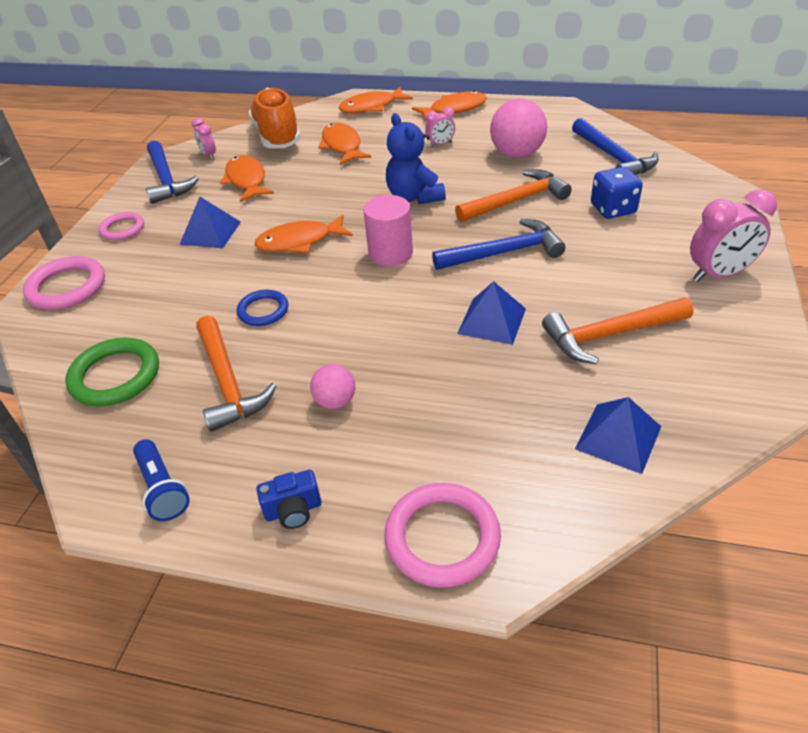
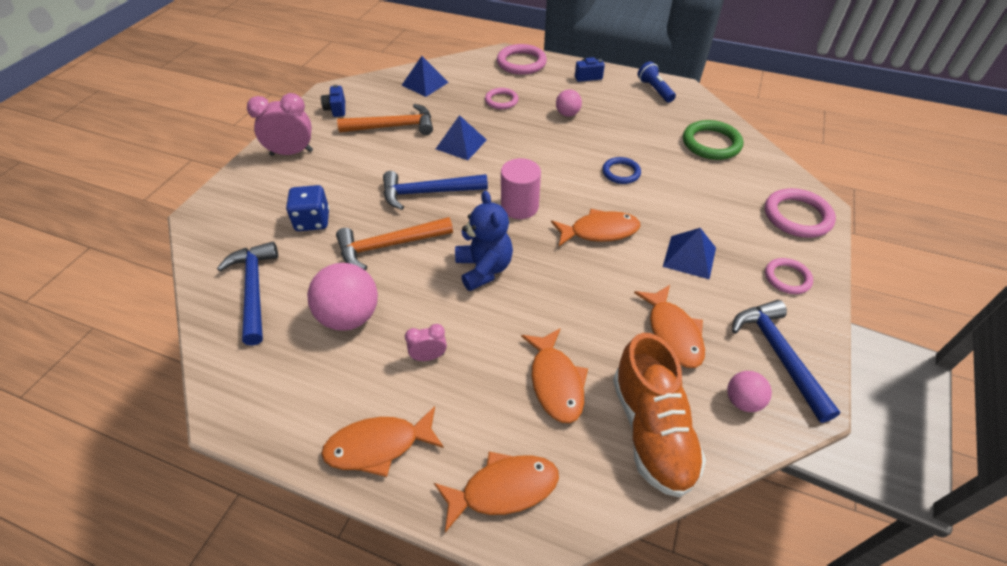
camera: 175 degrees left, 5 degrees up
pink clock [192,118,216,160] -> pink ball [727,371,772,412]
orange hammer [196,316,276,432] -> none
none -> blue camera [321,85,345,117]
none -> pink ring [485,88,519,109]

